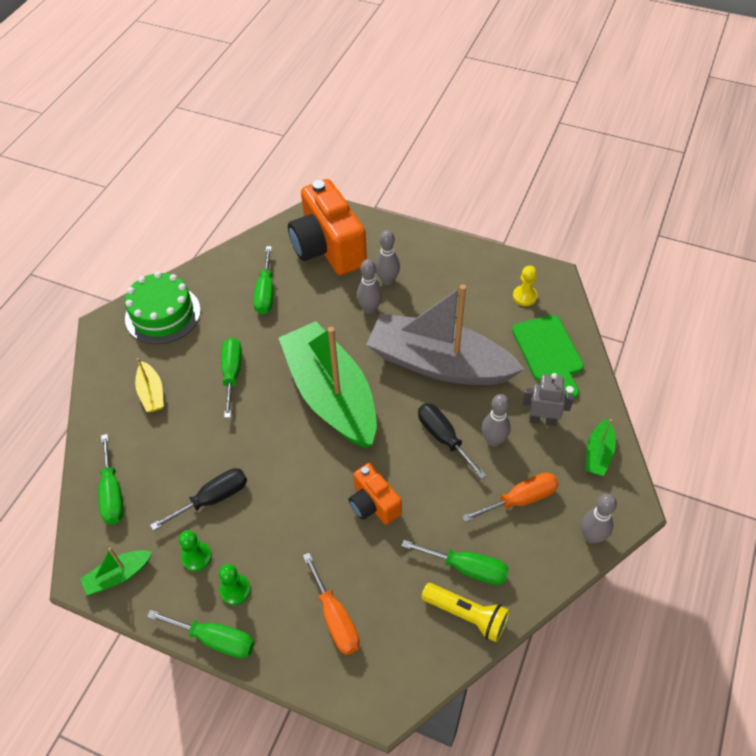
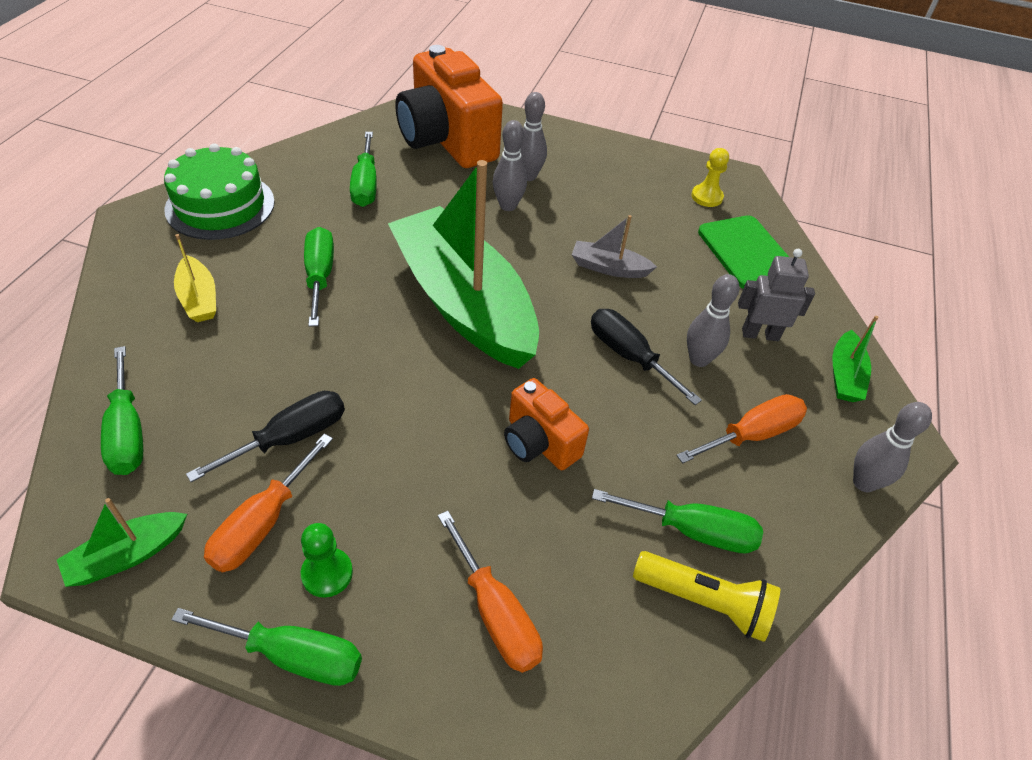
camera: 10 degrees left, 5 degrees down
green pawn [179,530,212,571] -> orange screwdriver [204,434,333,572]
grey boat [366,284,524,385] -> grey boat [572,215,657,278], size x0.40

